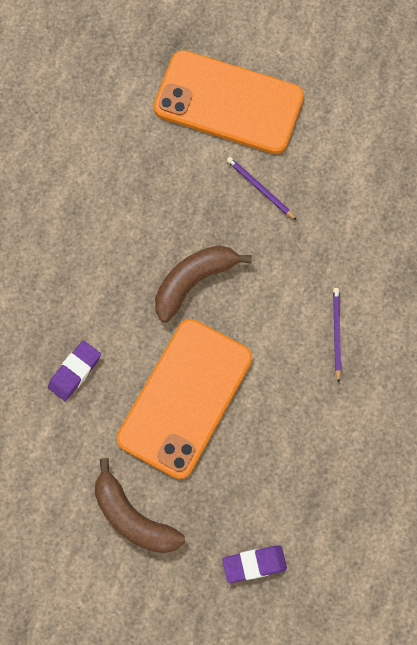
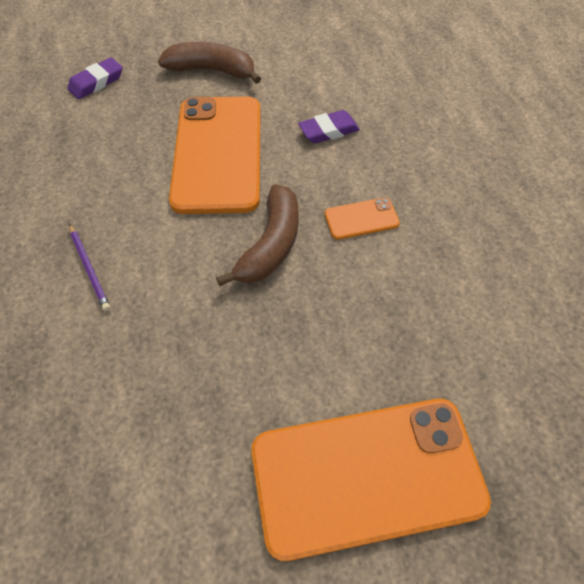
camera: 150 degrees right, 15 degrees down
purple eraser [48,341,101,401] -> purple eraser turned 60 degrees clockwise [298,110,360,144]
purple pencil [227,157,297,220] -> none
none -> orange phone [325,198,400,240]

